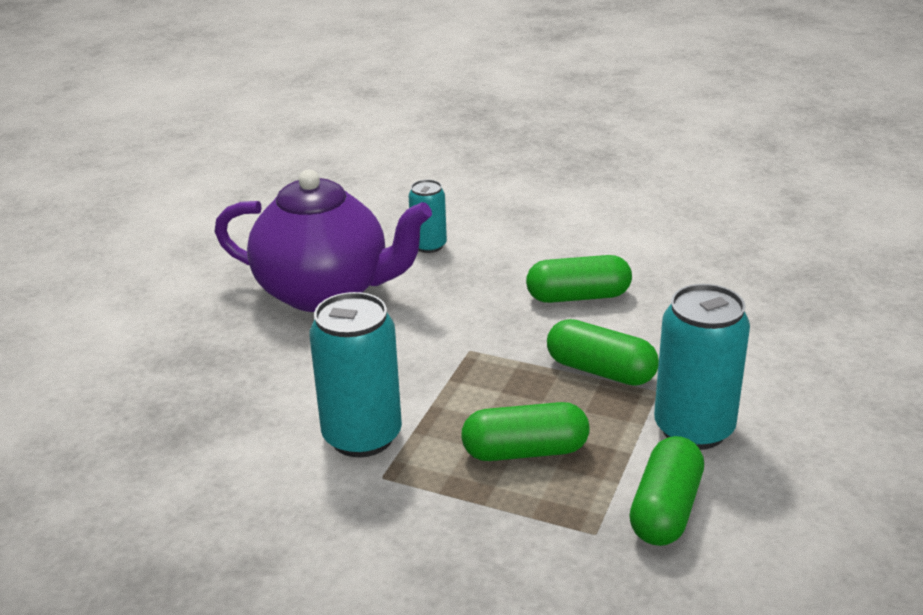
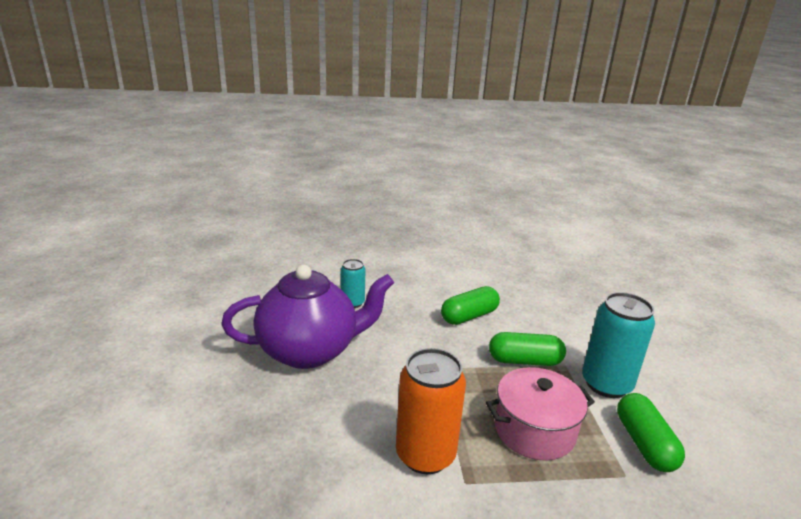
camera: 30 degrees left, 5 degrees down
turquoise can [309,292,402,457] -> orange can [396,348,466,474]
green capsule [461,402,590,461] -> pink pot [486,367,595,461]

